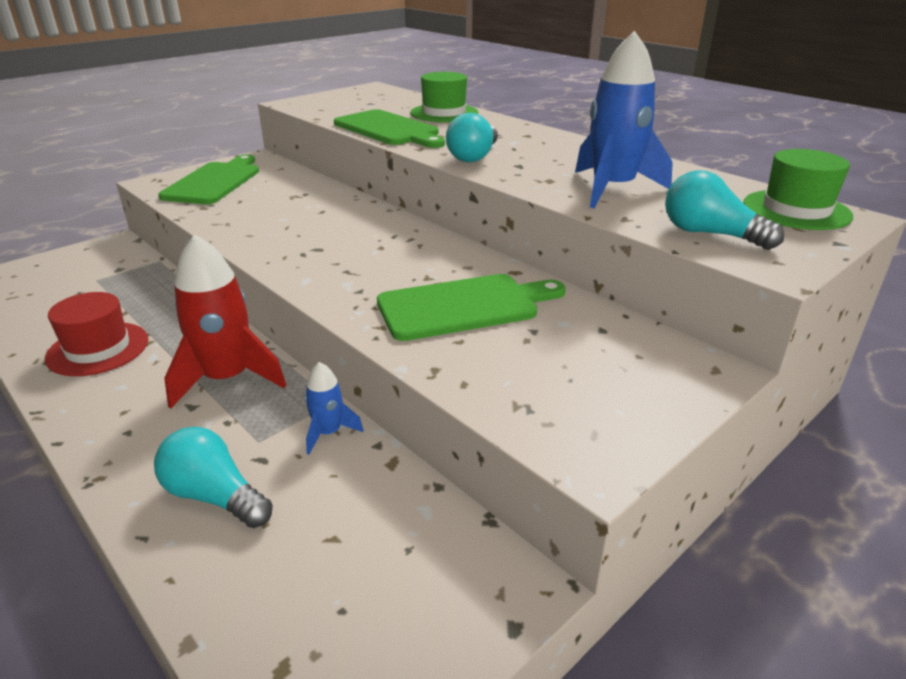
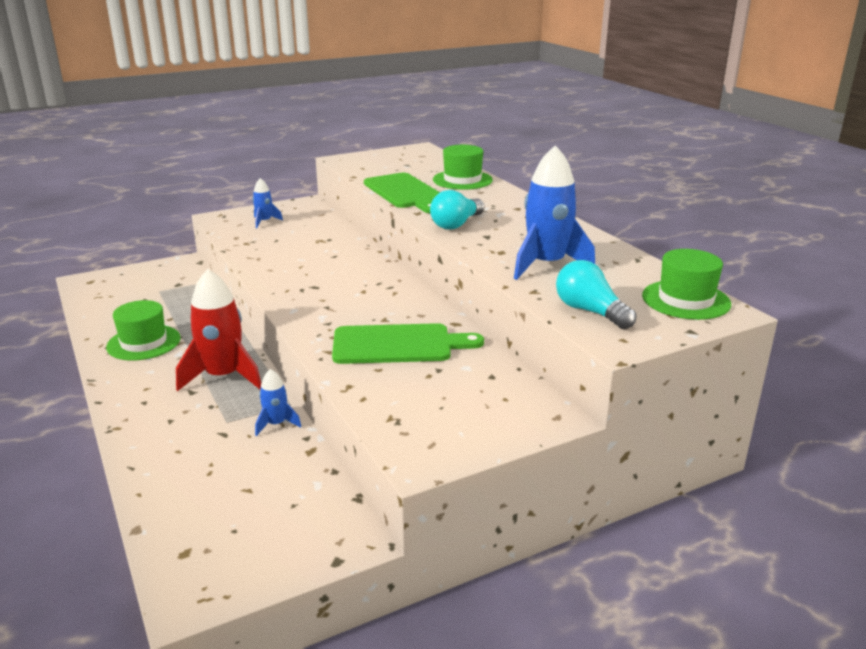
camera: 15 degrees right, 5 degrees down
red hat [45,292,148,376] -> green hat [106,300,181,361]
turquoise light bulb [154,427,273,528] -> none
green cutting board [158,154,259,204] -> blue rocket [252,178,283,228]

